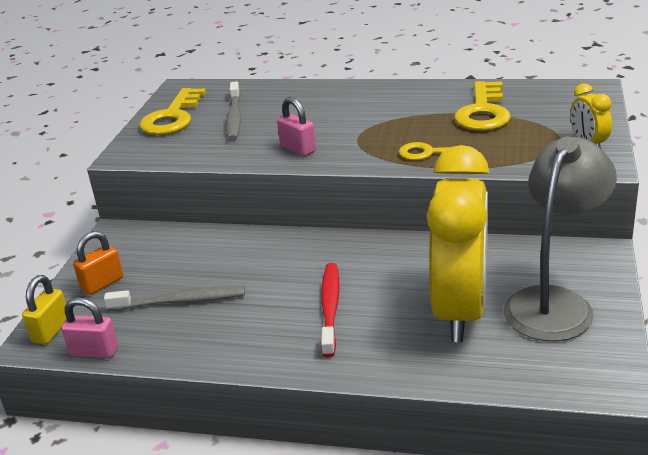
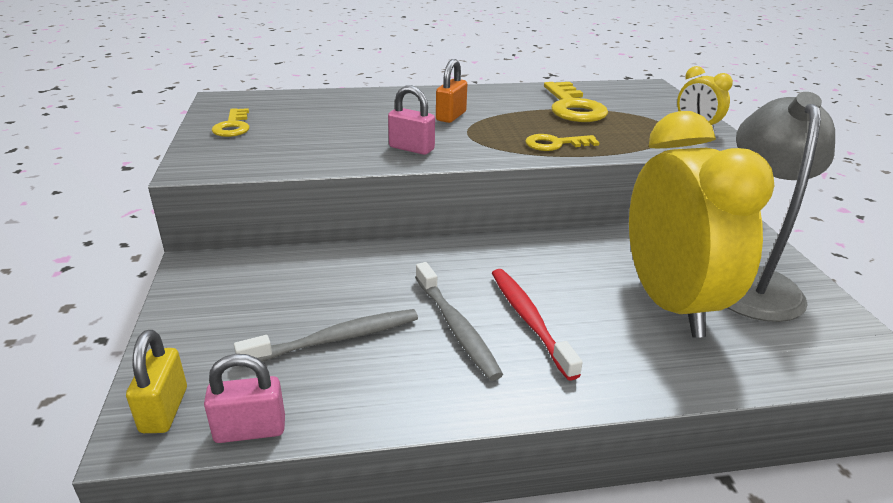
camera: 25 degrees left, 0 degrees up
orange padlock [73,231,123,295] -> orange padlock moved to [436,59,467,123]
yellow key [139,88,206,135] -> yellow key [212,108,250,137], size x0.59
grey toothbrush [226,81,241,141] -> grey toothbrush moved to [415,262,503,381]

